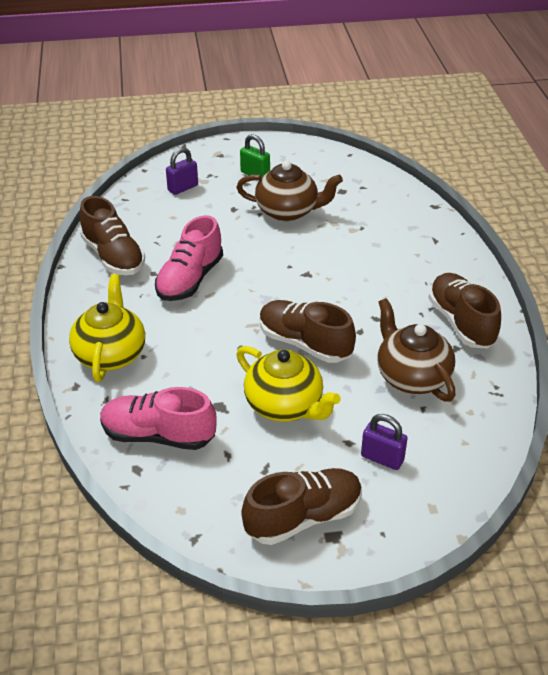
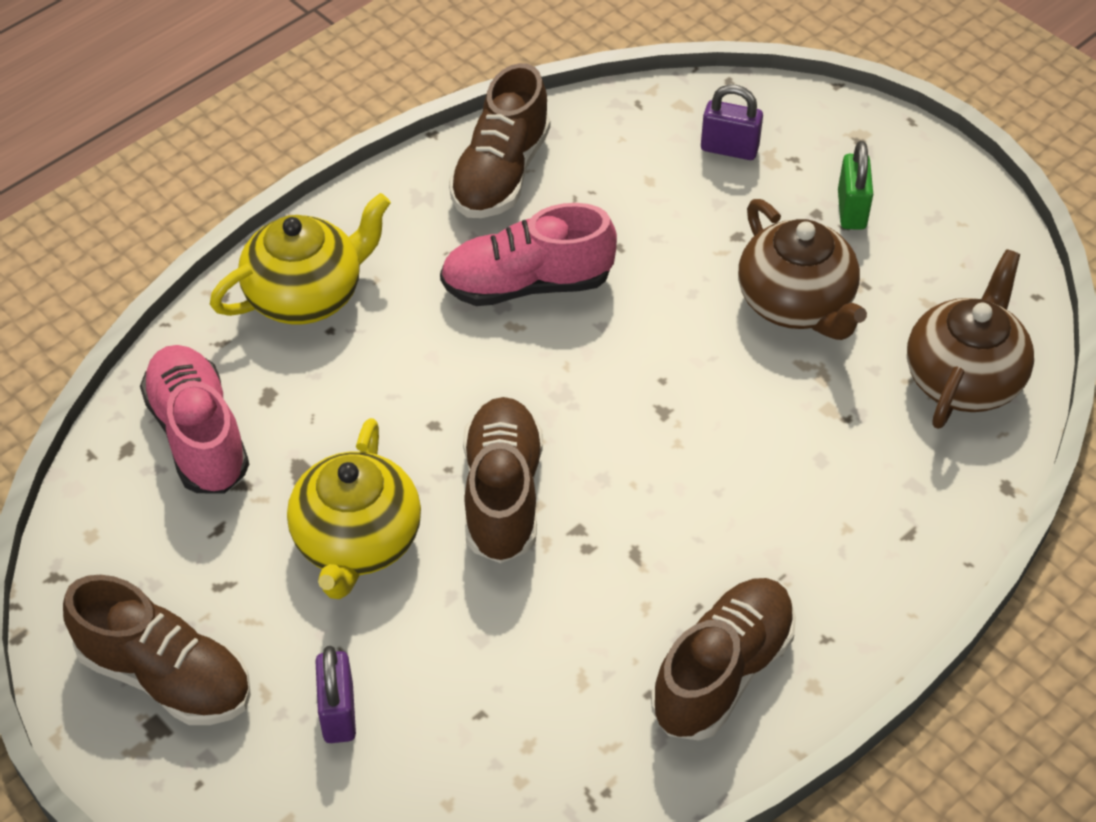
camera: 55 degrees right, 10 degrees up
brown teapot [378,298,456,402] -> brown teapot moved to [907,249,1034,429]

